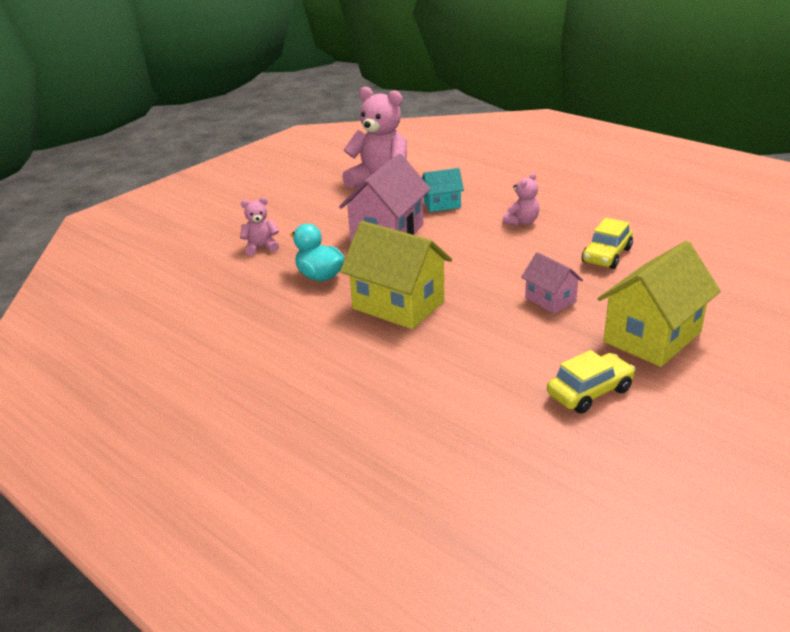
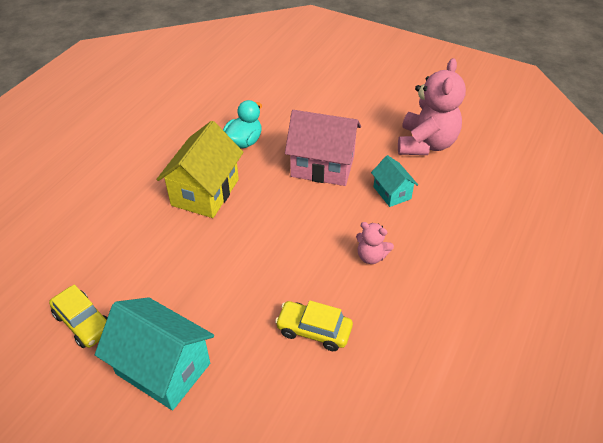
camera: 75 degrees right, 15 degrees up
pink teddy bear [240,197,279,256] -> none
pink house [521,252,583,314] -> none
yellow house [597,241,721,367] -> turquoise house [95,297,214,410]

